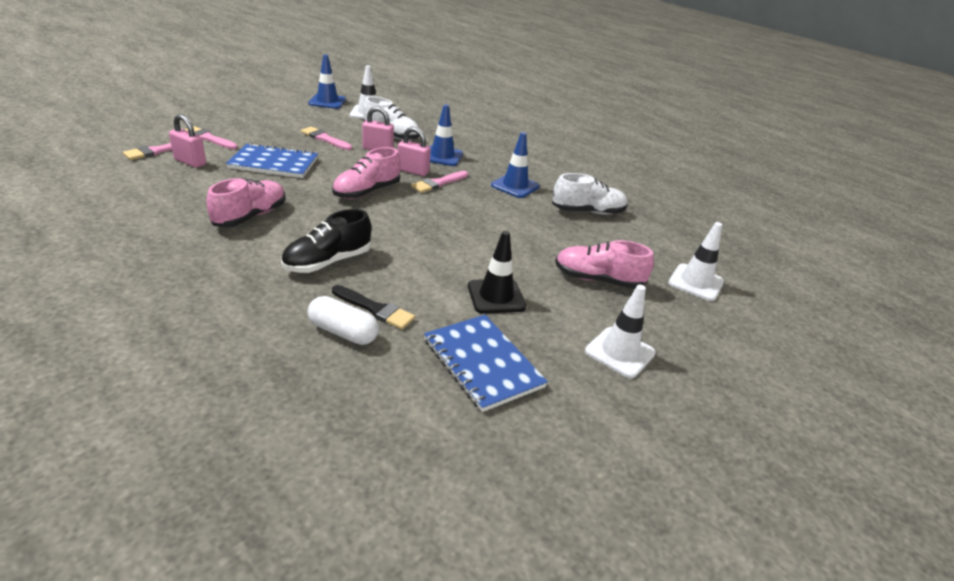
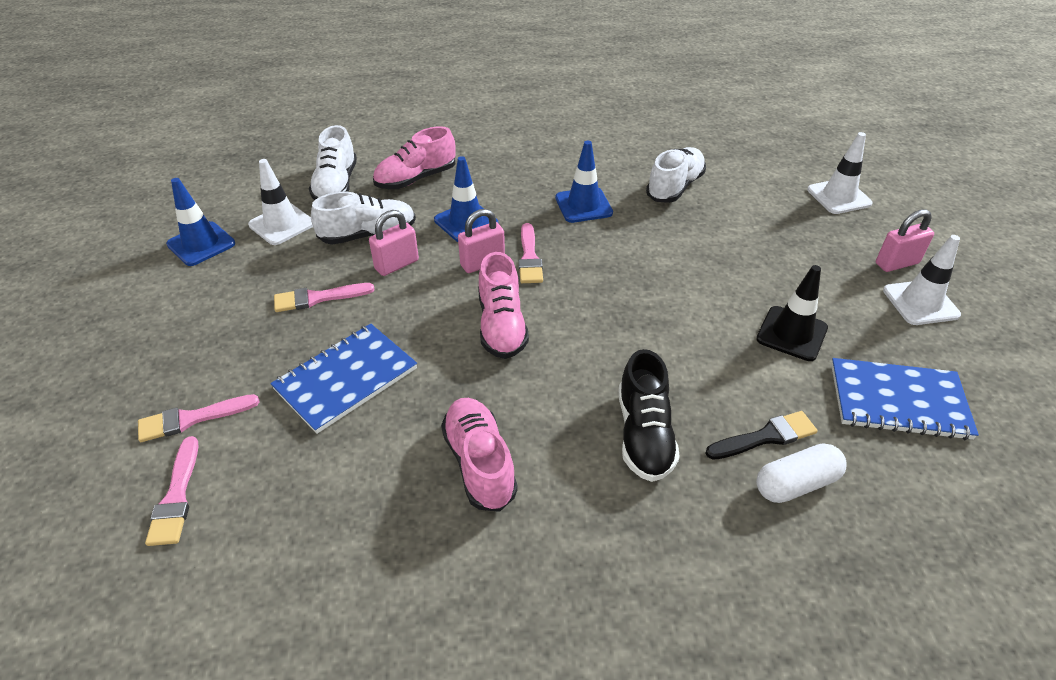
camera: 45 degrees left, 10 degrees up
pink padlock [169,114,206,168] -> pink padlock moved to [876,209,934,272]
pink shoe [555,240,654,289] -> pink shoe moved to [373,126,455,189]
none -> white shoe [309,125,357,200]

